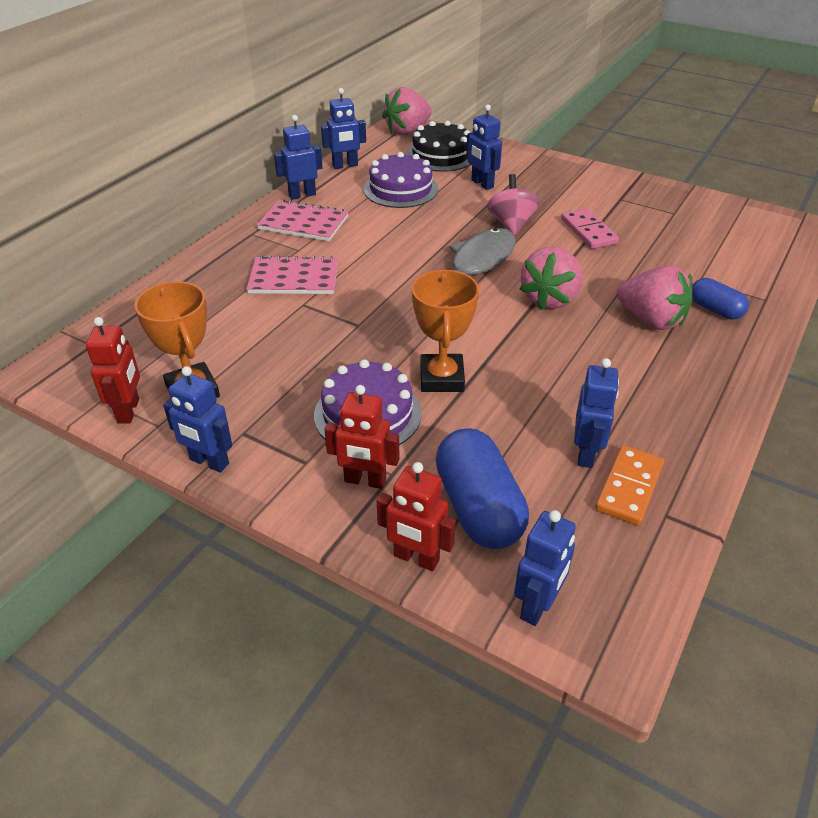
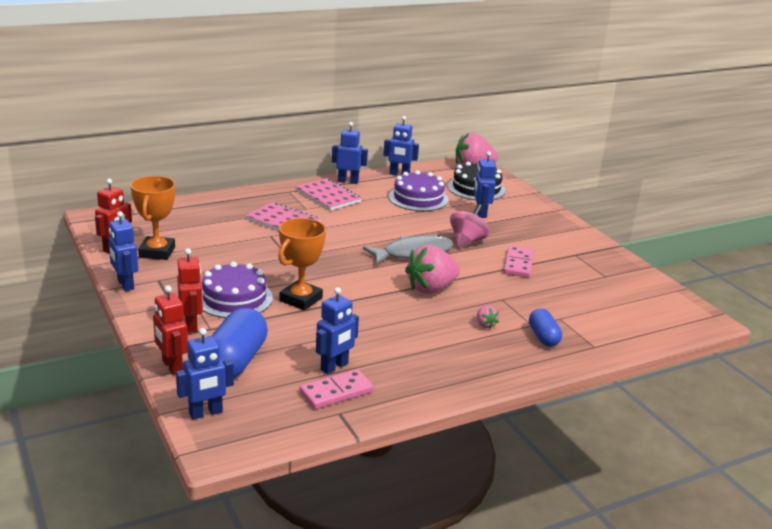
camera: 30 degrees right, 15 degrees down
red robot [324,385,399,489] -> red robot turned 150 degrees counterclockwise [177,248,203,333]
orange domino [595,445,664,525] -> pink domino [299,369,374,409]
pink strawberry [617,265,693,330] -> pink strawberry [477,306,499,329], size x0.44

